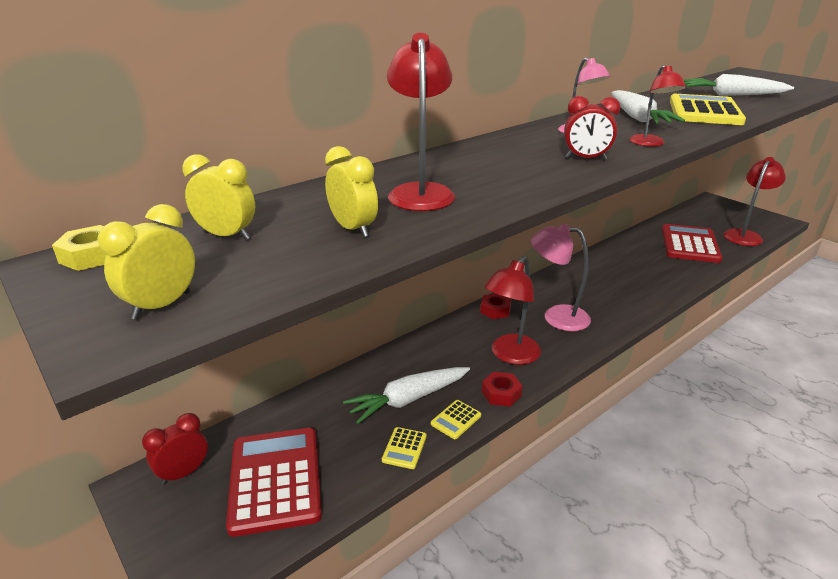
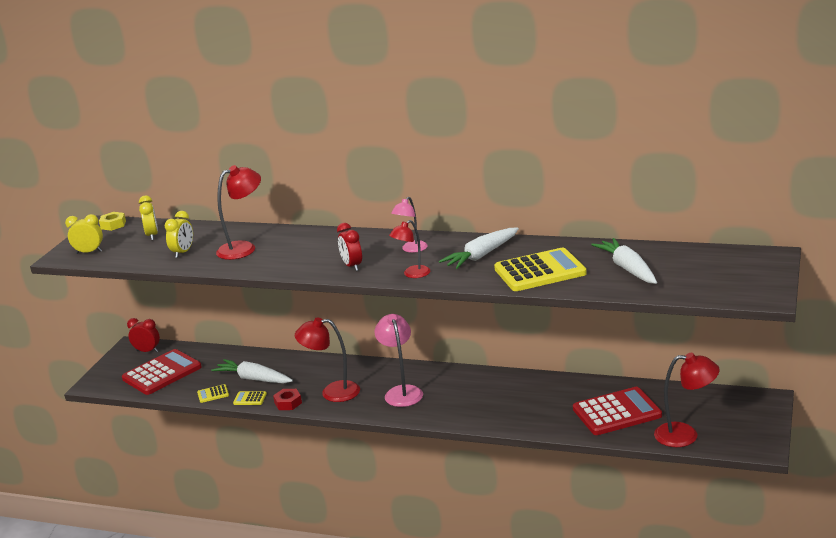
camera: 60 degrees right, 5 degrees down
red nut [480,293,511,319] -> none

